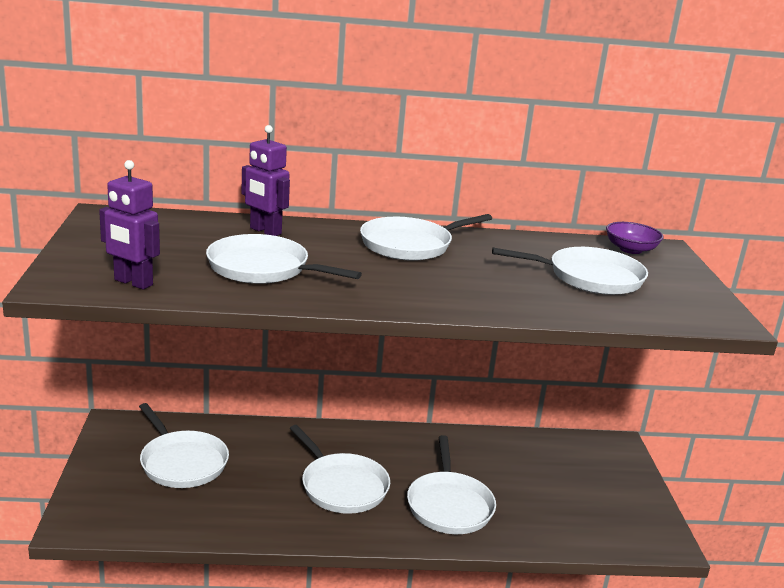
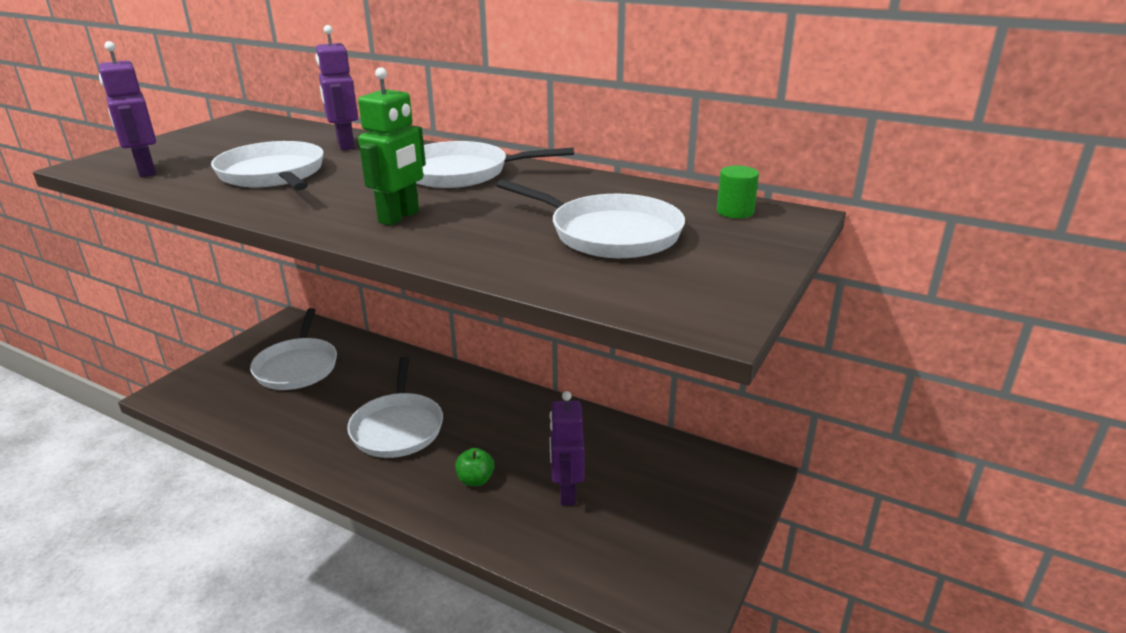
camera: 35 degrees right, 5 degrees up
white pan [407,435,496,534] -> green apple [455,448,494,486]
purple bowl [606,222,663,254] -> green cylinder [717,166,759,218]
none -> green robot [358,67,426,226]
none -> purple robot [550,391,585,506]

